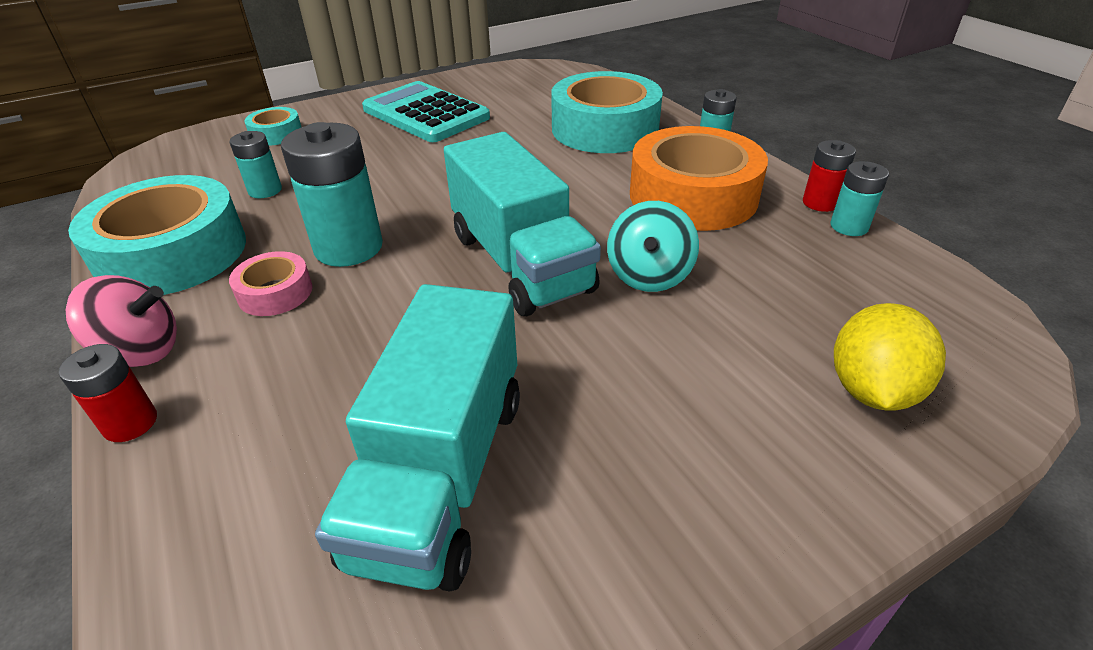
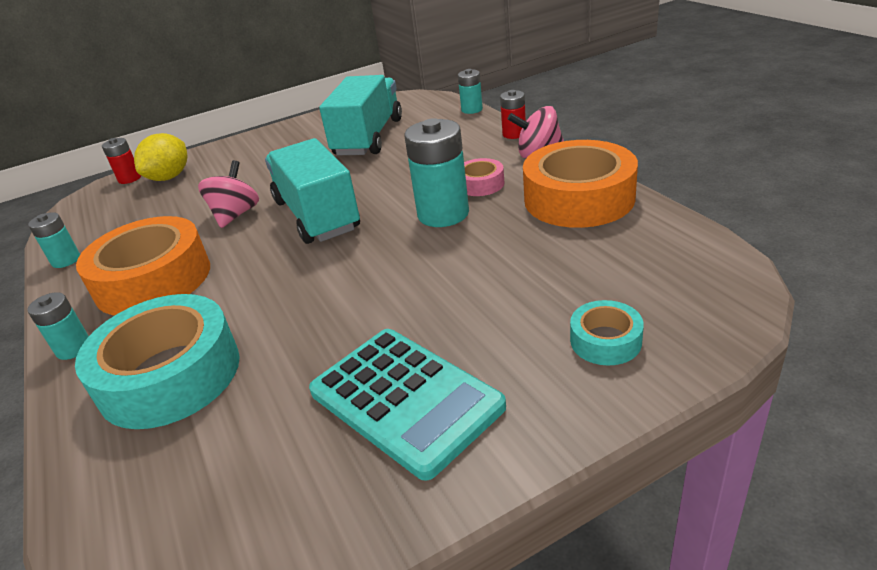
camera: 175 degrees left, 5 degrees down
turquoise tape [68,175,246,295] -> orange tape [523,140,638,228]
turquoise battery [229,131,282,198] -> turquoise battery moved to [458,69,483,114]
turquoise spinning top [607,201,699,292] -> pink spinning top [198,160,259,228]
red battery [803,140,856,212] -> red battery moved to [102,138,141,184]

